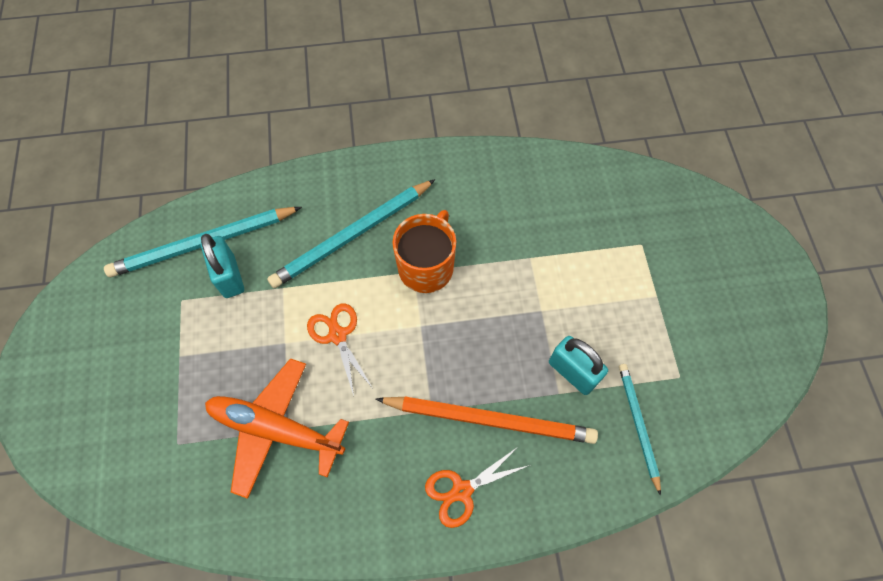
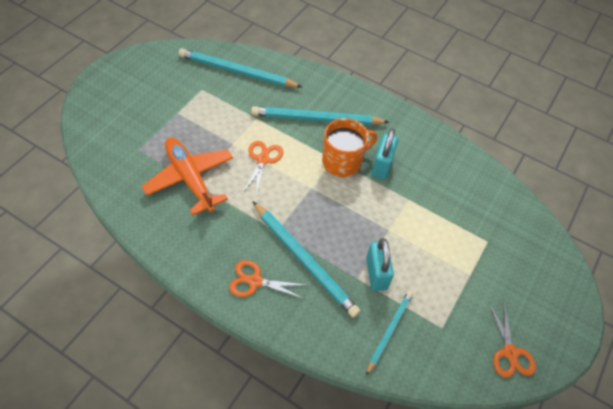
camera: 35 degrees right, 10 degrees down
turquoise padlock [201,234,244,298] -> turquoise padlock moved to [372,128,398,179]
orange pencil [376,397,598,444] -> turquoise pencil [252,201,360,318]
none -> orange scissors [488,302,536,378]

